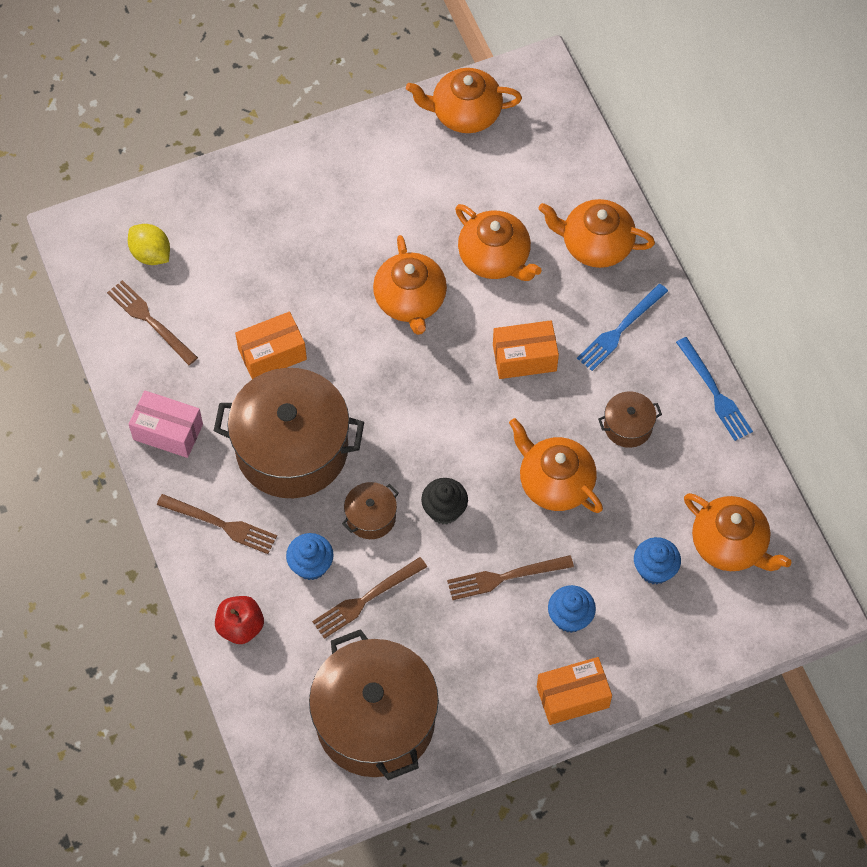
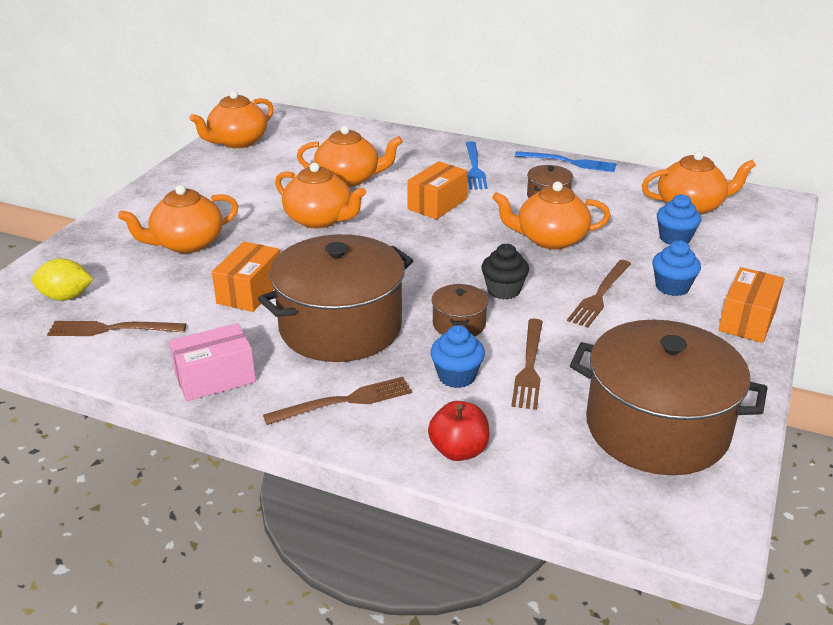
camera: 45 degrees left, 30 degrees down
orange teapot [538,199,655,268] -> orange teapot moved to [118,185,238,253]

